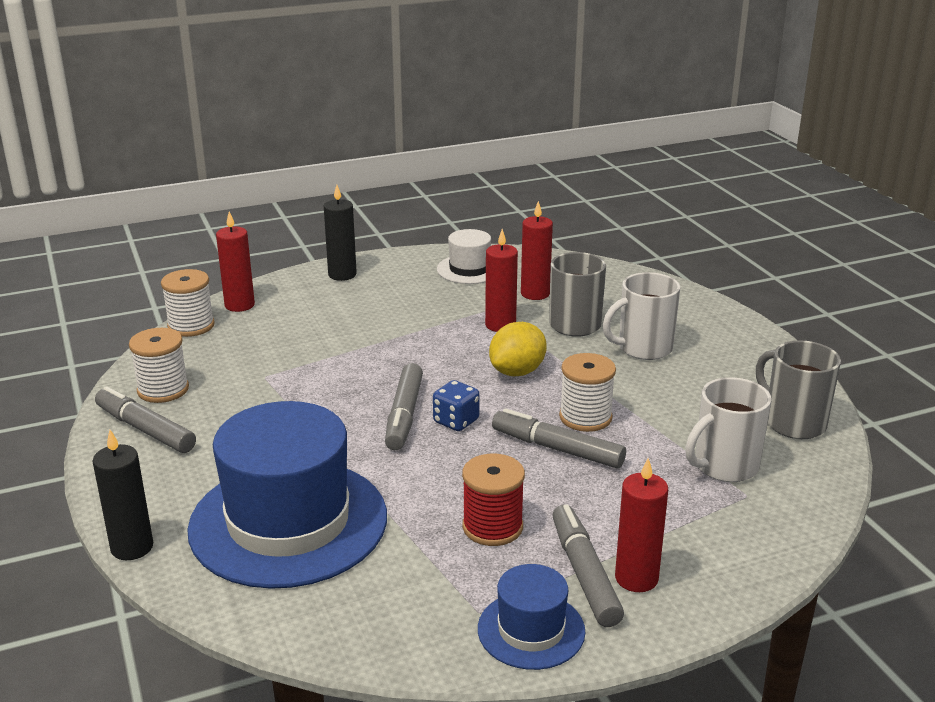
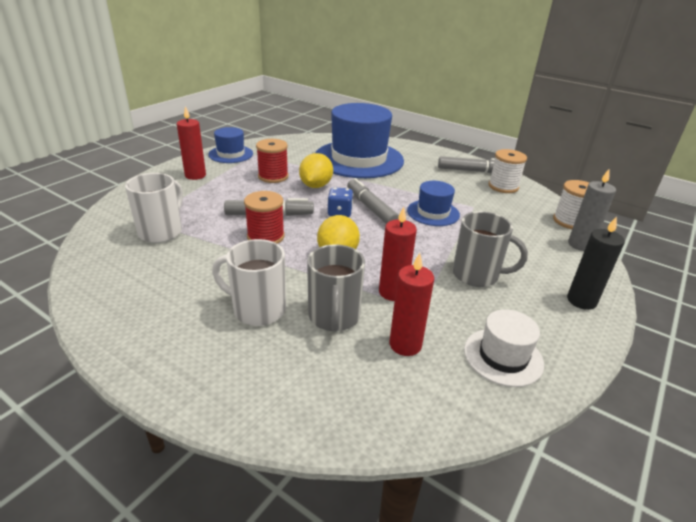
camera: 145 degrees right, 5 degrees up
black candle [93,430,153,560] -> none
red candle [216,211,255,312] -> grey candle [568,169,616,251]
grey marker [552,505,624,627] -> none
white spool [559,353,616,432] -> red spool [244,191,285,244]
white mug [603,272,680,360] -> white mug turned 105 degrees counterclockwise [212,239,286,326]
grey mug [756,341,841,439] -> grey mug moved to [453,211,528,287]
none -> yellow lemon [299,153,333,188]
none -> blue hat [407,181,460,226]

